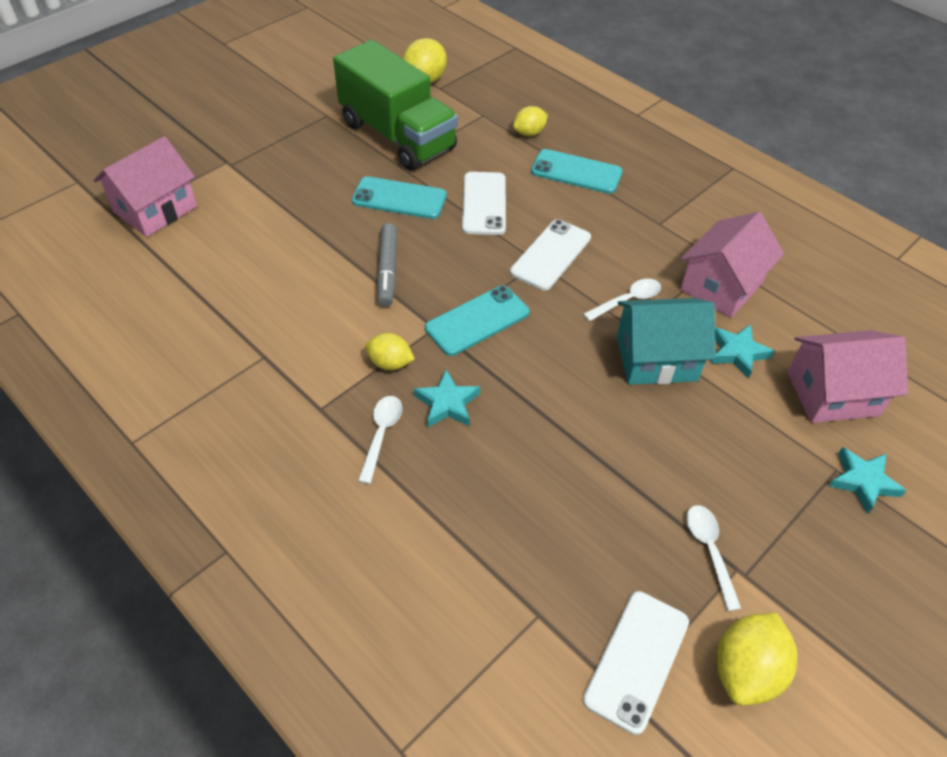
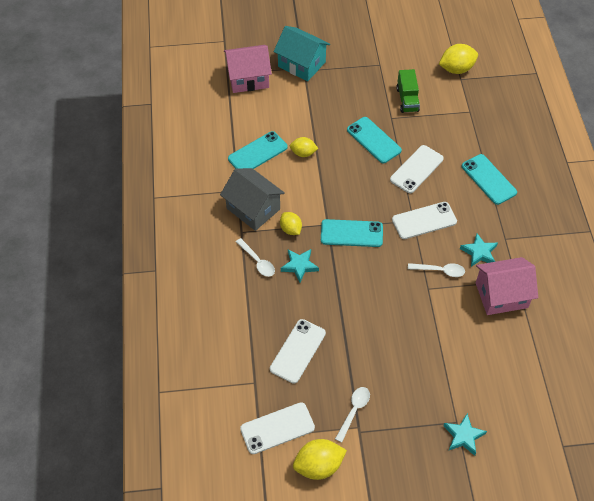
camera: 40 degrees right, 5 degrees up
green truck [333,40,458,170] -> green truck [396,69,420,113], size x0.48
white spoon [358,396,402,484] -> white spoon turned 90 degrees clockwise [236,238,275,277]
grey marker [377,223,397,307] -> none
yellow lemon [513,106,548,136] -> yellow lemon moved to [290,137,318,157]
turquoise house [617,298,716,385] -> turquoise house moved to [274,26,330,81]
turquoise star [711,324,774,379] -> turquoise star moved to [460,233,498,267]
pink house [787,330,908,423] -> none
none -> grey house [220,168,285,231]
none -> turquoise phone [228,131,288,169]
none -> white phone [270,319,326,384]

